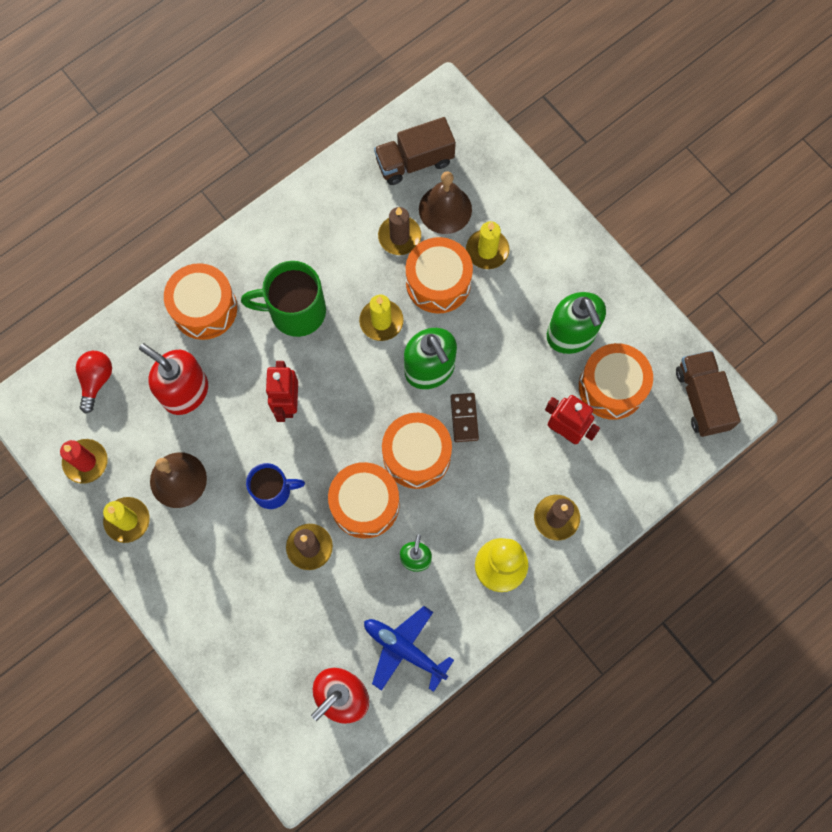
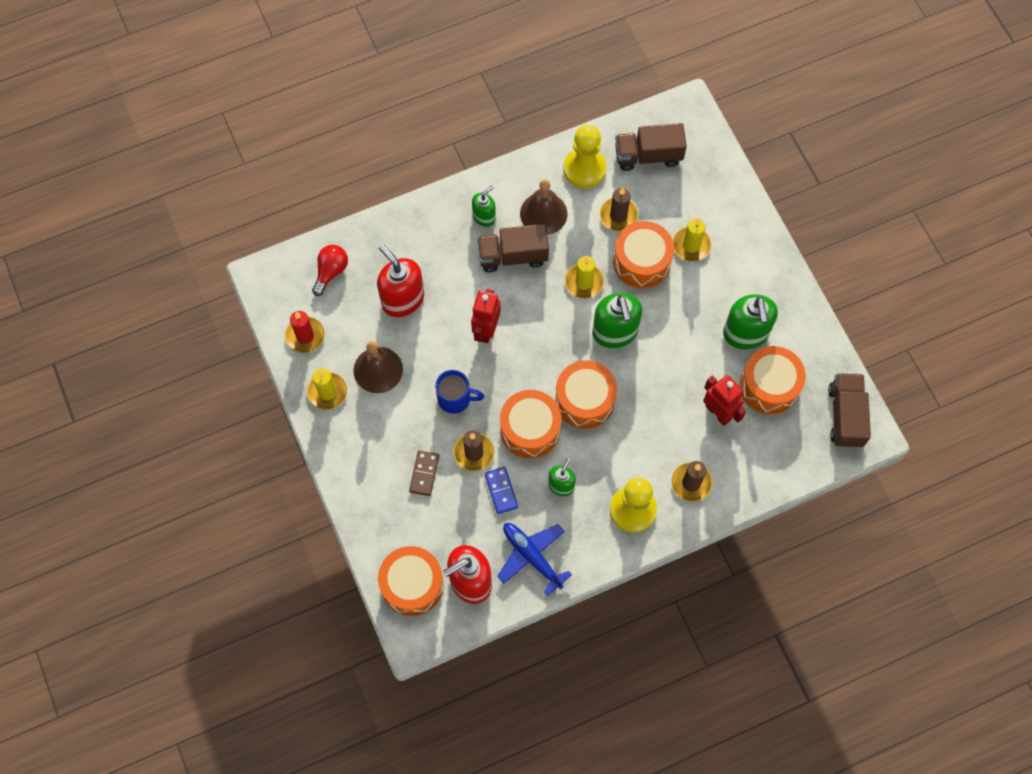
camera: 15 degrees right, 5 degrees down
orange drum [164,263,237,340] -> orange drum moved to [378,546,444,616]
green mug [241,261,326,337] -> brown truck [477,224,549,273]
brown bell [419,171,472,234] -> brown bell moved to [520,179,567,235]
brown domino [451,393,479,442] -> brown domino moved to [409,450,439,496]
none -> green soap dispenser [472,185,496,227]
none -> blue domino [485,467,518,514]
none -> yellow pawn [563,125,607,188]

